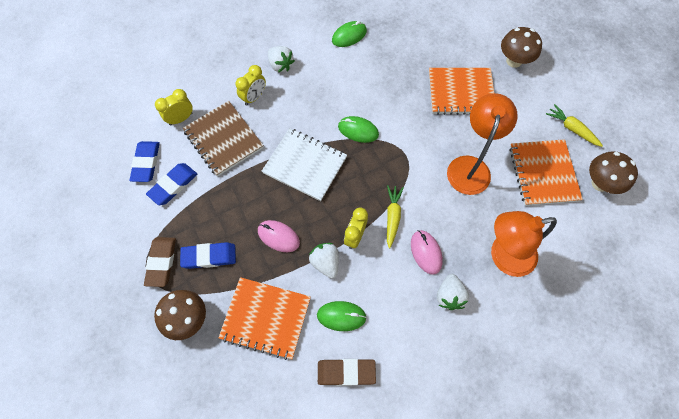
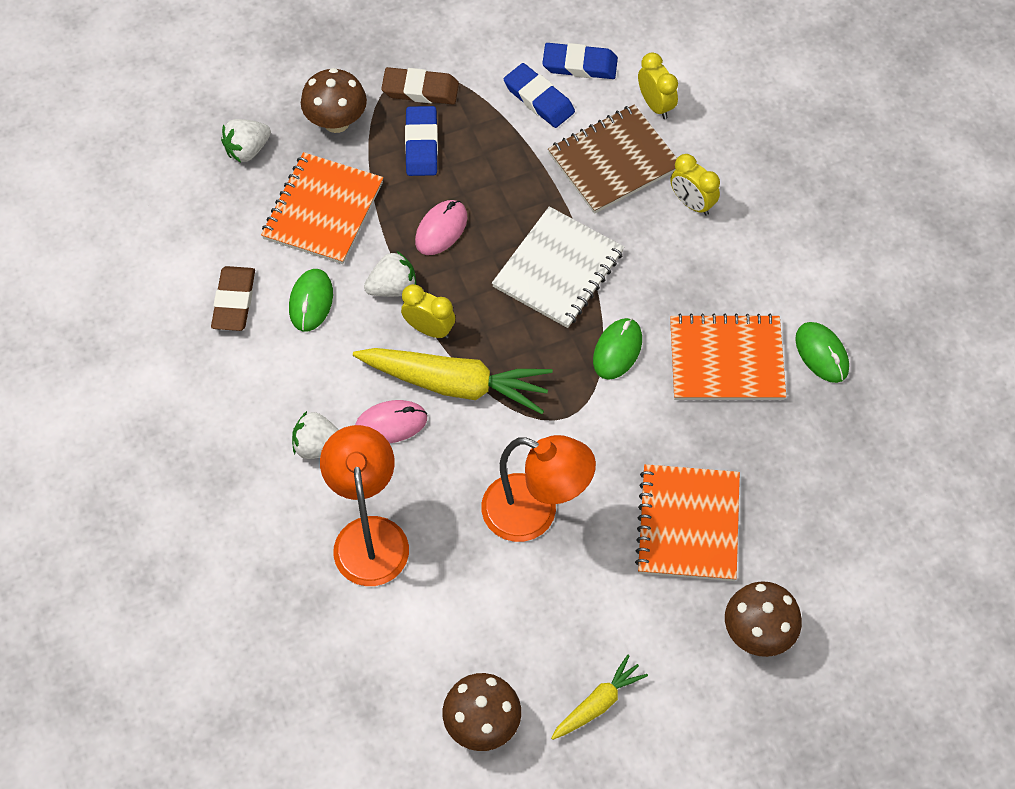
camera: 95 degrees right, 5 degrees down
white strawberry [268,46,295,72] -> white strawberry moved to [221,119,271,163]
yellow carrot [387,185,404,249] -> yellow carrot [353,348,553,414], size x1.88
orange notebook [510,139,583,206] -> orange notebook moved to [670,314,786,400]

